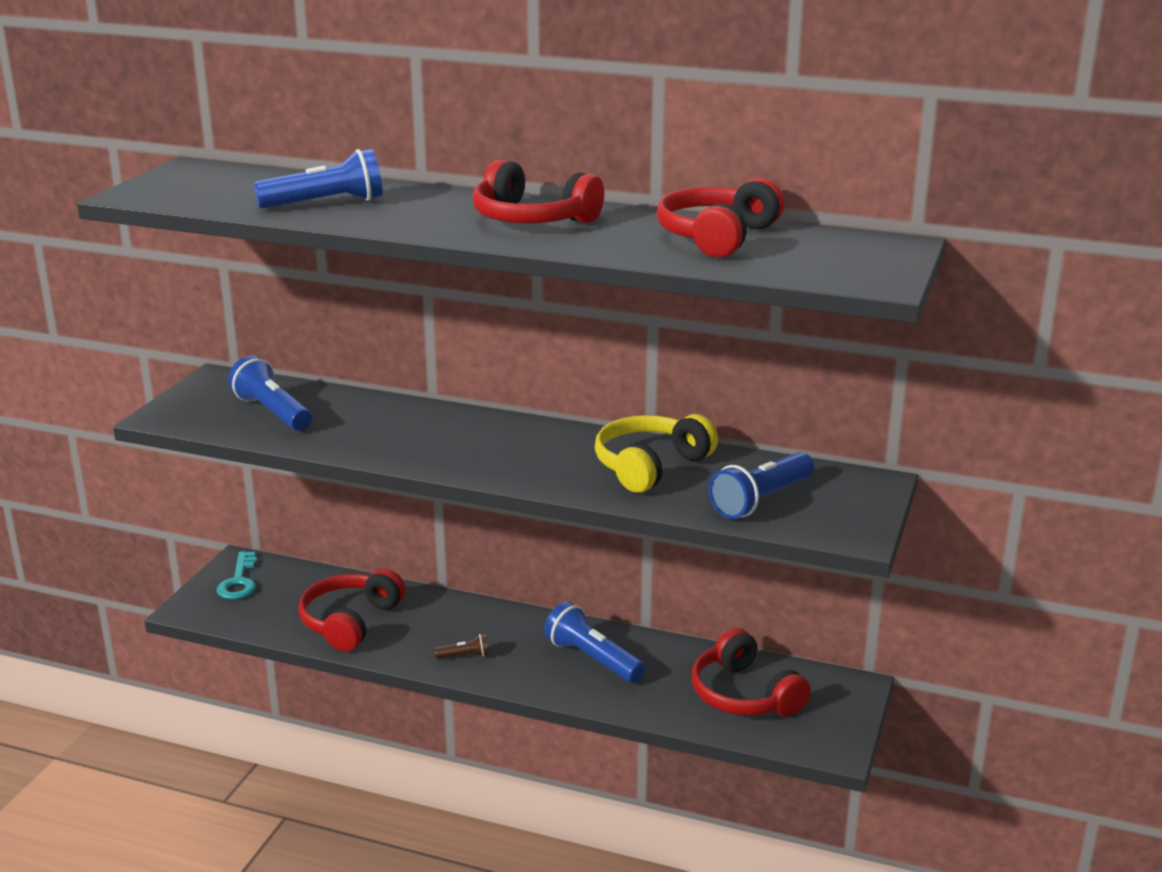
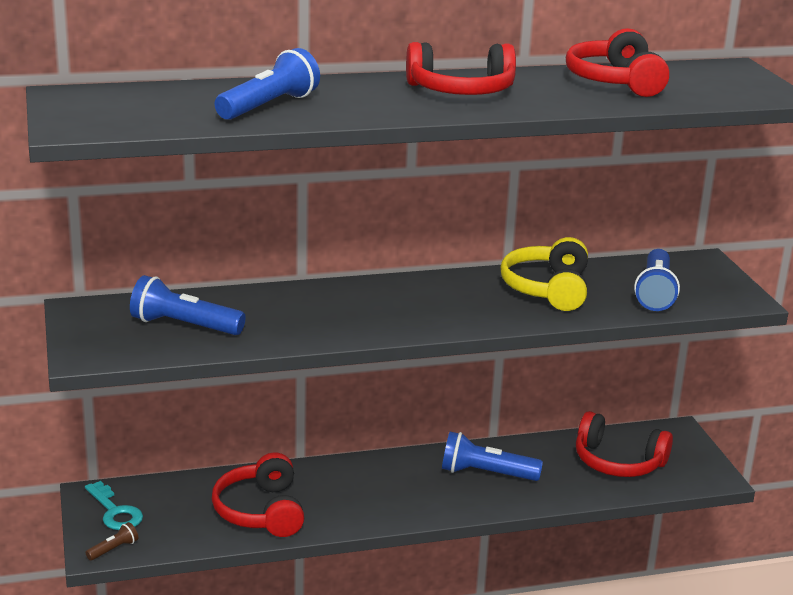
camera: 35 degrees left, 0 degrees up
brown flashlight [434,634,489,659] -> brown flashlight moved to [85,522,138,561]

